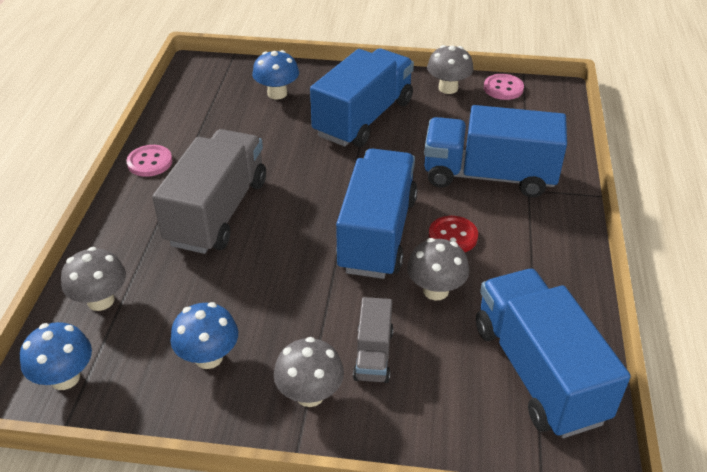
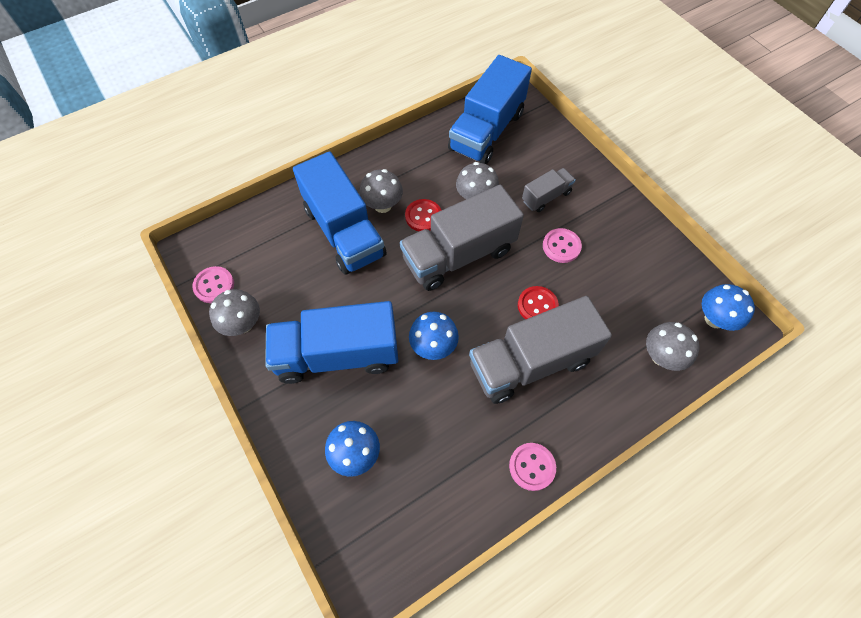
camera: 130 degrees left, 20 degrees up
blue mushroom [170,302,238,369] -> blue mushroom moved to [409,312,459,360]
grey mushroom [274,337,344,407] -> grey mushroom moved to [359,169,403,213]
blue truck [336,148,418,279] -> grey truck [400,185,524,291]
none -> red button [518,286,559,319]
none -> pink button [543,228,582,263]

